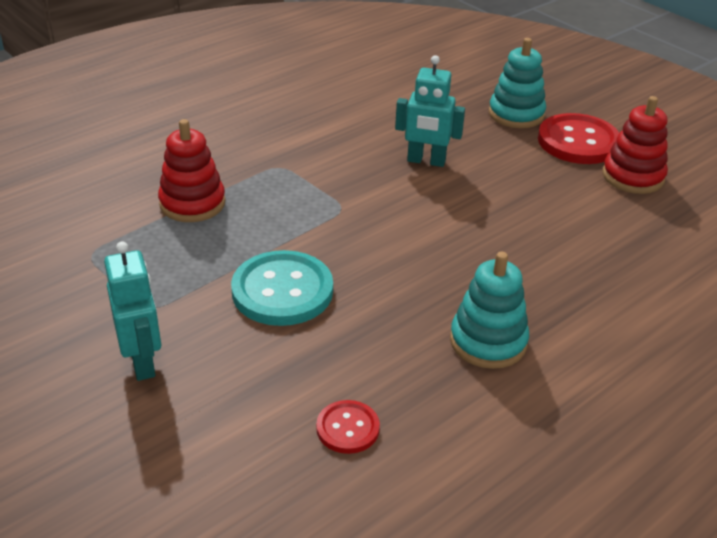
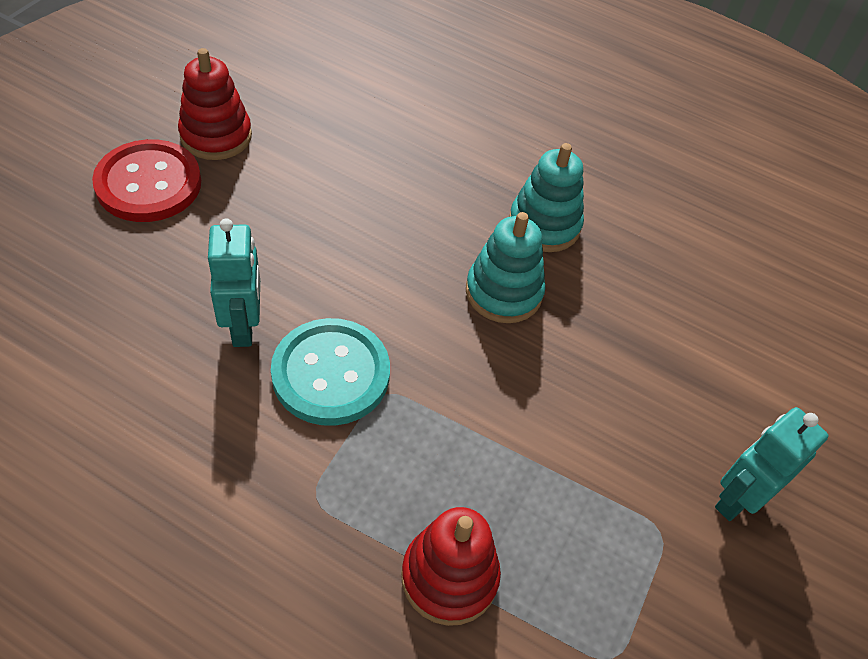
camera: 115 degrees left, 15 degrees up
turquoise button [231,250,333,326] -> turquoise button moved to [271,318,390,426]
red button [316,400,380,454] -> none
turquoise stacking toy [489,38,546,128] -> turquoise stacking toy moved to [466,212,545,323]

